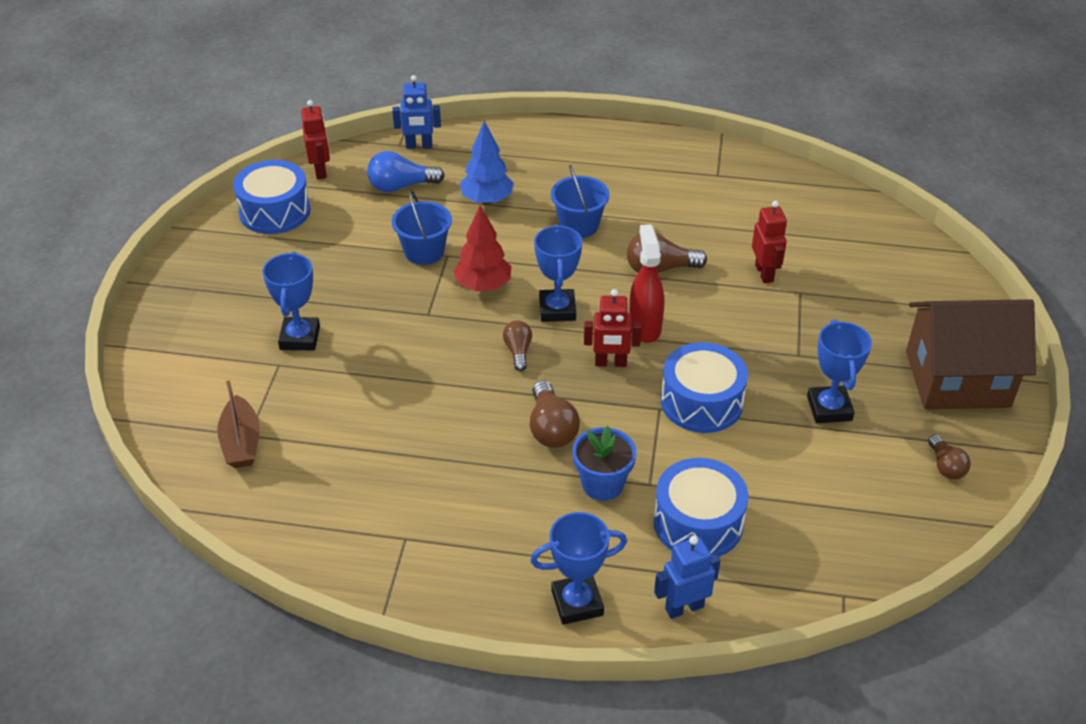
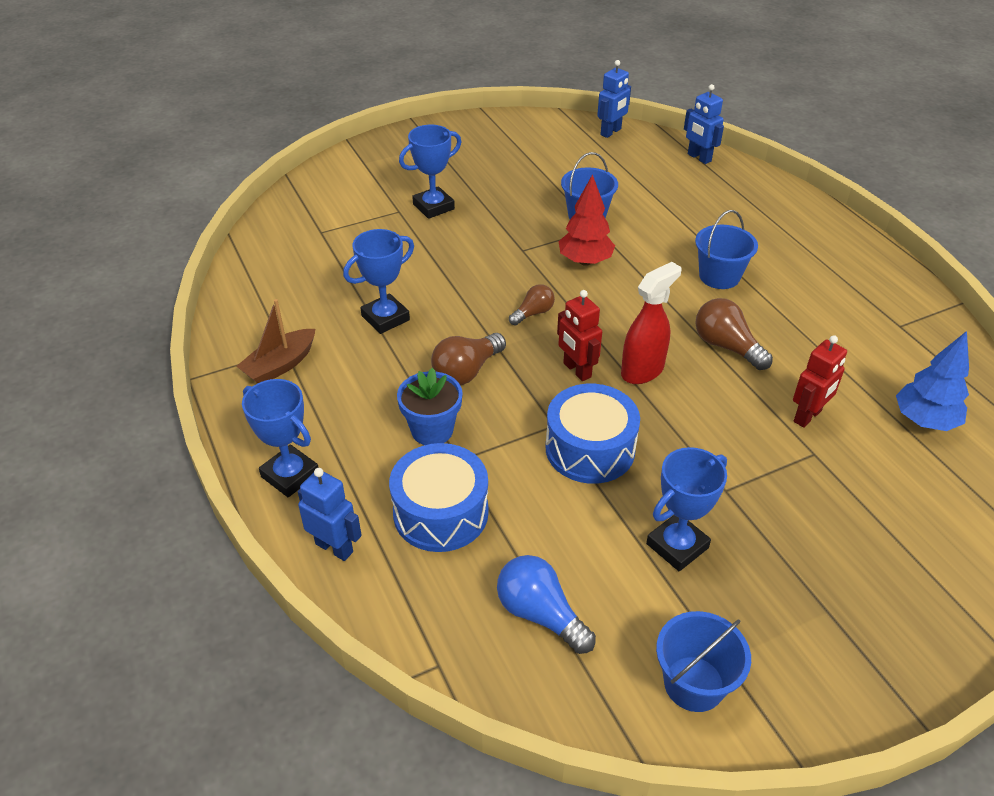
camera: 55 degrees right, 0 degrees up
brown boat [217,378,260,468] -> brown boat moved to [236,299,315,383]
blue drum [233,160,311,234] -> none
red robot [301,100,330,179] -> blue robot [597,60,631,138]
blue light bulb [367,151,445,192] -> blue light bulb moved to [497,555,596,654]
blue tree [460,121,514,204] -> blue tree moved to [896,331,969,431]
blue trophy [534,224,582,322] -> blue trophy moved to [343,229,414,334]
brown house [906,299,1036,409] -> none
brown light bulb [928,435,971,479] -> blue bucket [656,611,751,712]

